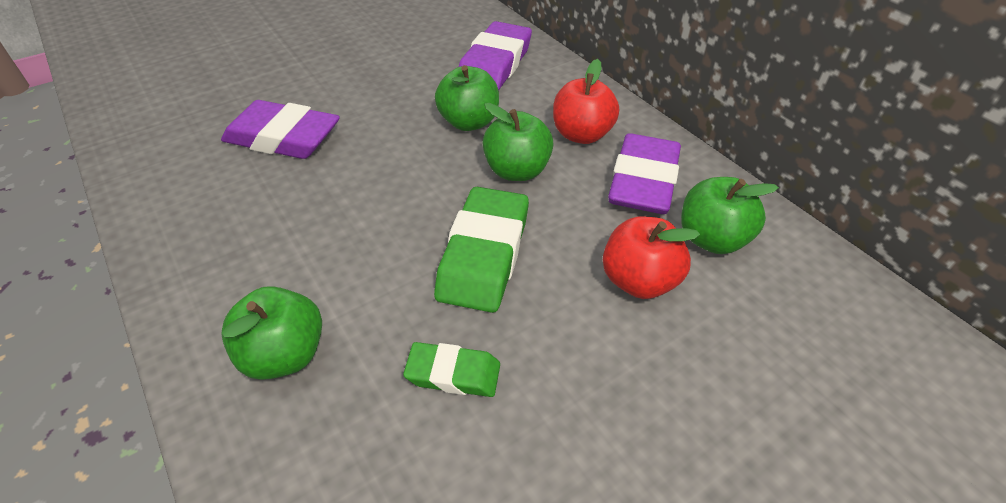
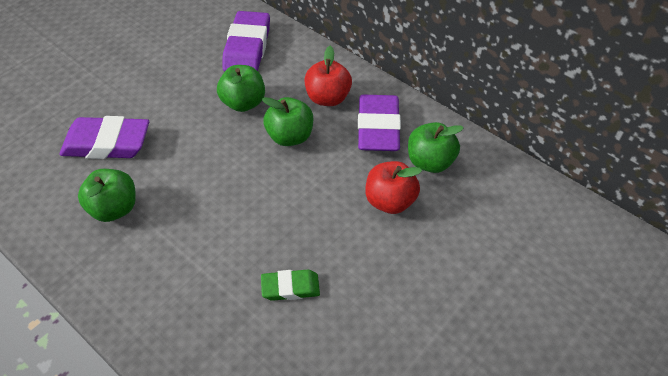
camera: 15 degrees left, 5 degrees up
green apple [221,286,322,380] -> green apple moved to [78,169,136,222]
green eraser [434,187,529,313] -> none

